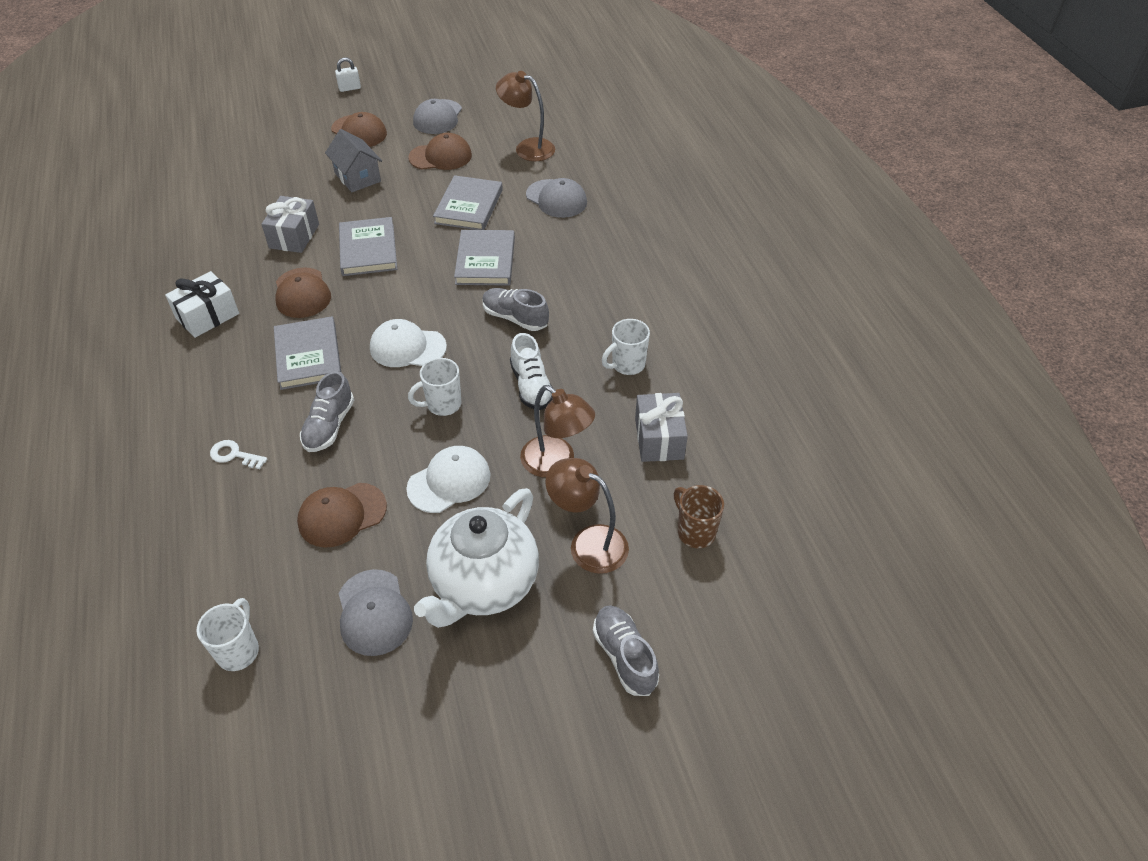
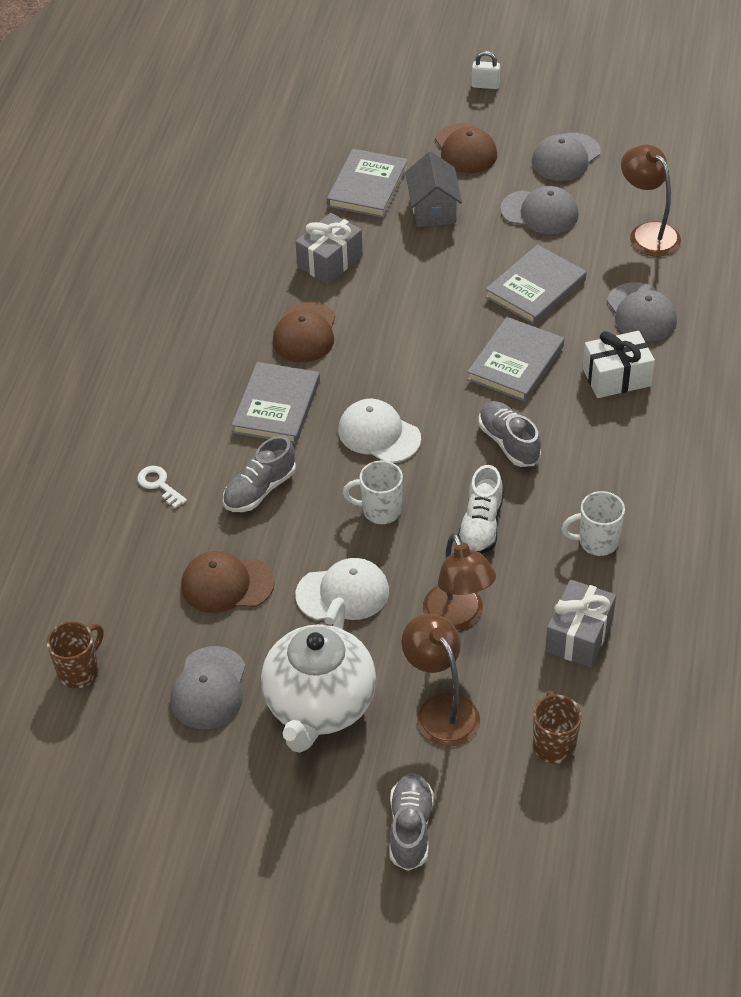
camera: 30 degrees right, 0 degrees up
white gift [165,271,239,338] -> white gift moved to [583,331,655,398]
white mug [197,598,259,671] -> brown mug [47,621,104,688]
grey book [339,217,397,276] -> grey book moved to [327,149,408,218]
brown cap [408,133,472,170] -> grey cap [500,186,579,234]
white teapot [414,488,539,628] -> white teapot turned 45 degrees counterclockwise [261,597,376,753]

